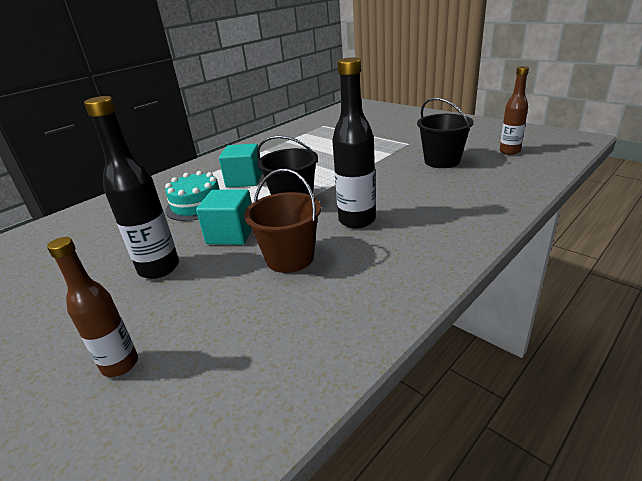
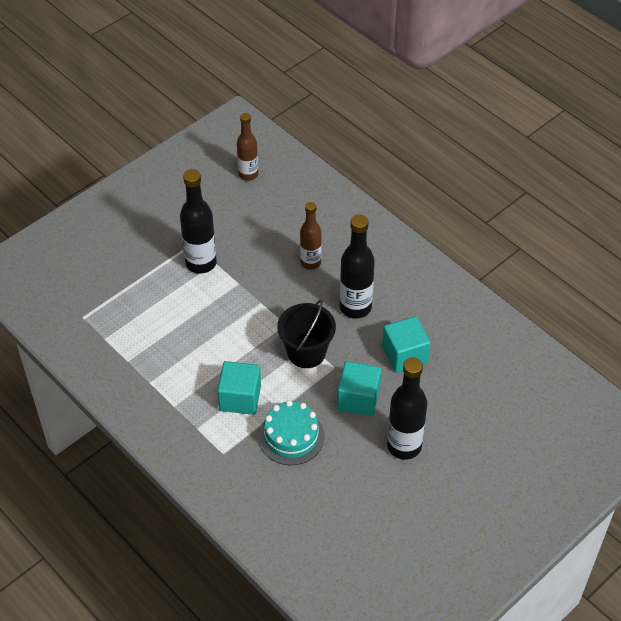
camera: 90 degrees left, 20 degrees up
brown bottle [47,237,138,377] -> brown bottle moved to [300,202,322,270]
brown bucket [244,169,321,273] -> turquoise cube [382,316,430,373]
black bucket [417,98,474,168] -> none
none -> black bottle [180,169,217,274]

